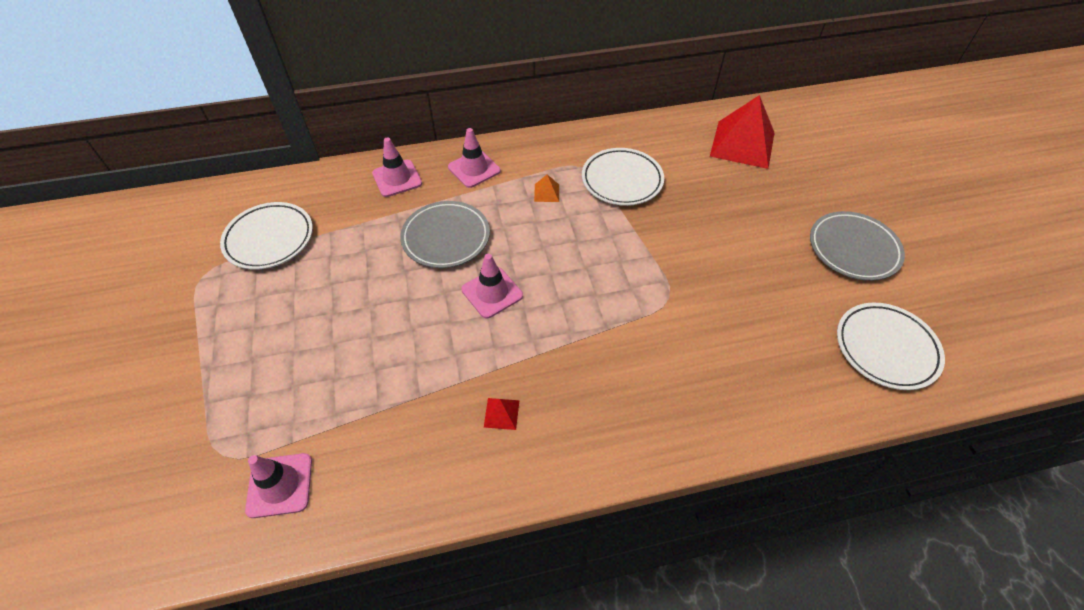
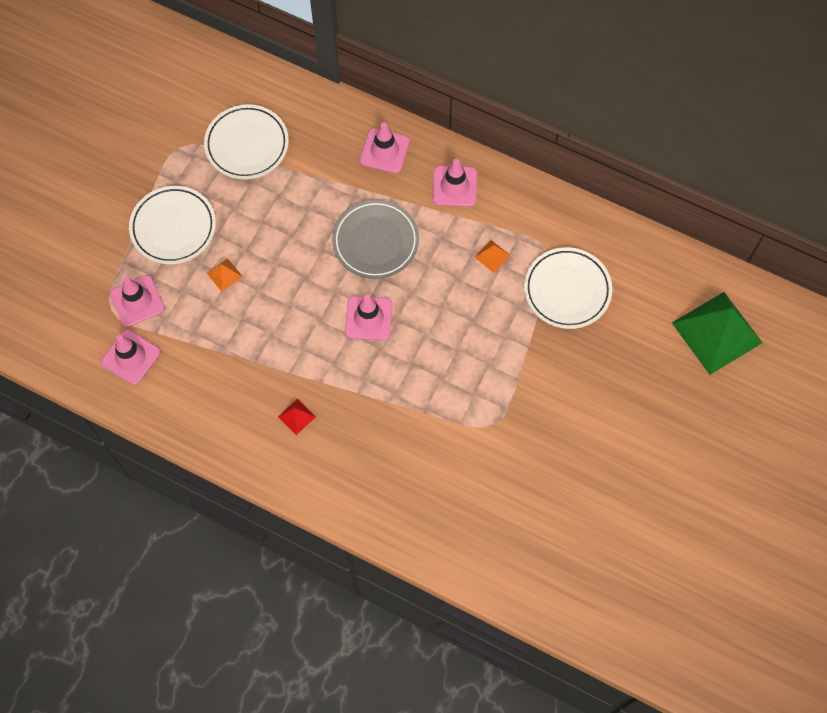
camera: 40 degrees right, 15 degrees up
red pyramid [710,95,774,169] -> green pyramid [672,292,763,375]
grey plate [810,211,905,281] -> none
white plate [837,303,945,390] -> white plate moved to [129,186,216,264]
none -> pink traffic cone [110,275,165,327]
none -> orange pyramid [207,258,243,292]

